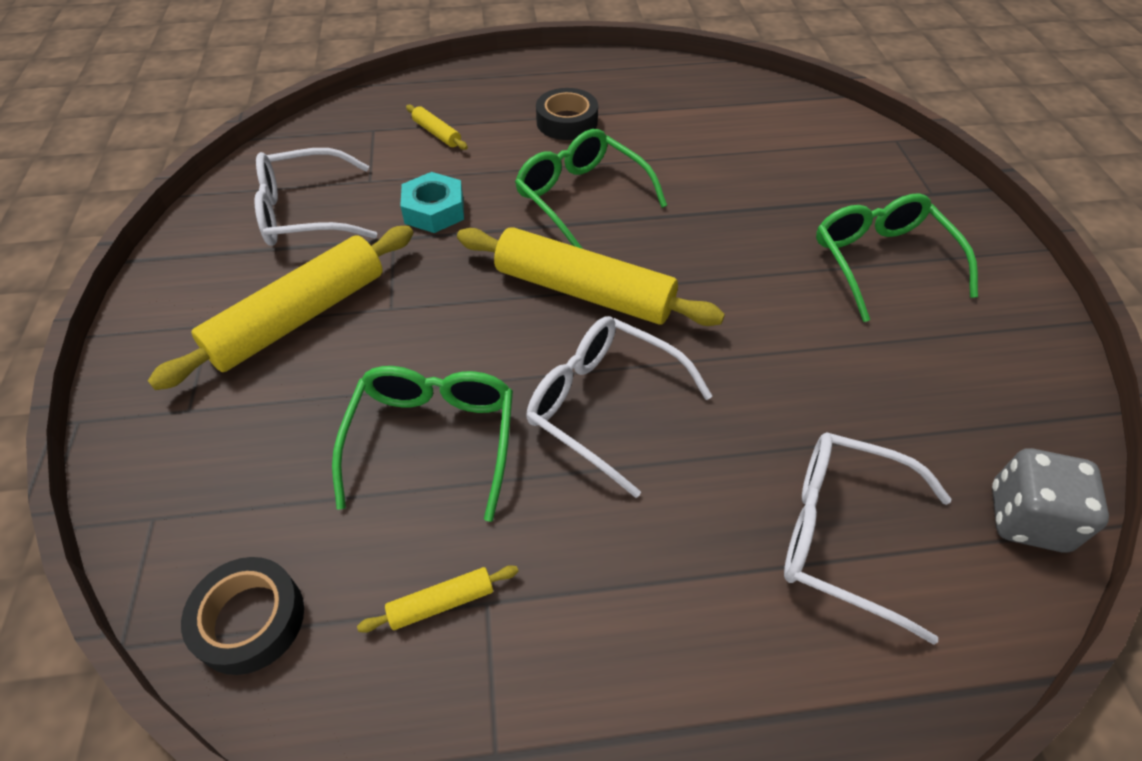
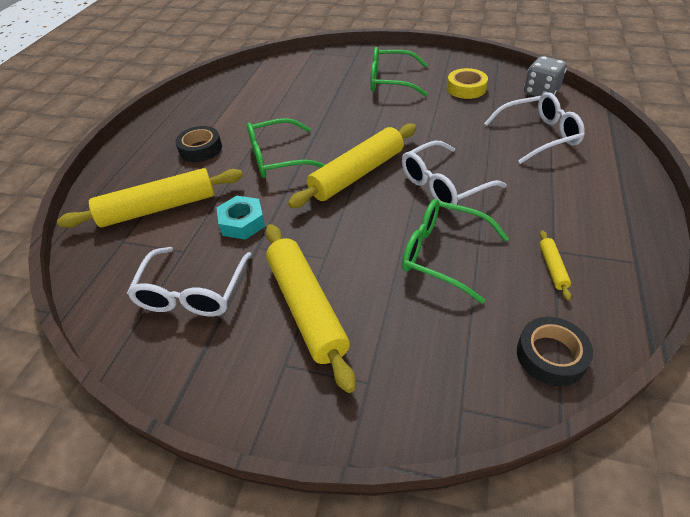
camera: 65 degrees left, 5 degrees down
yellow rolling pin [406,104,468,150] -> yellow rolling pin [57,168,243,228], size x2.35
white glasses [784,432,951,645] -> white glasses turned 150 degrees counterclockwise [484,92,585,164]
none -> yellow tape [447,68,488,99]

